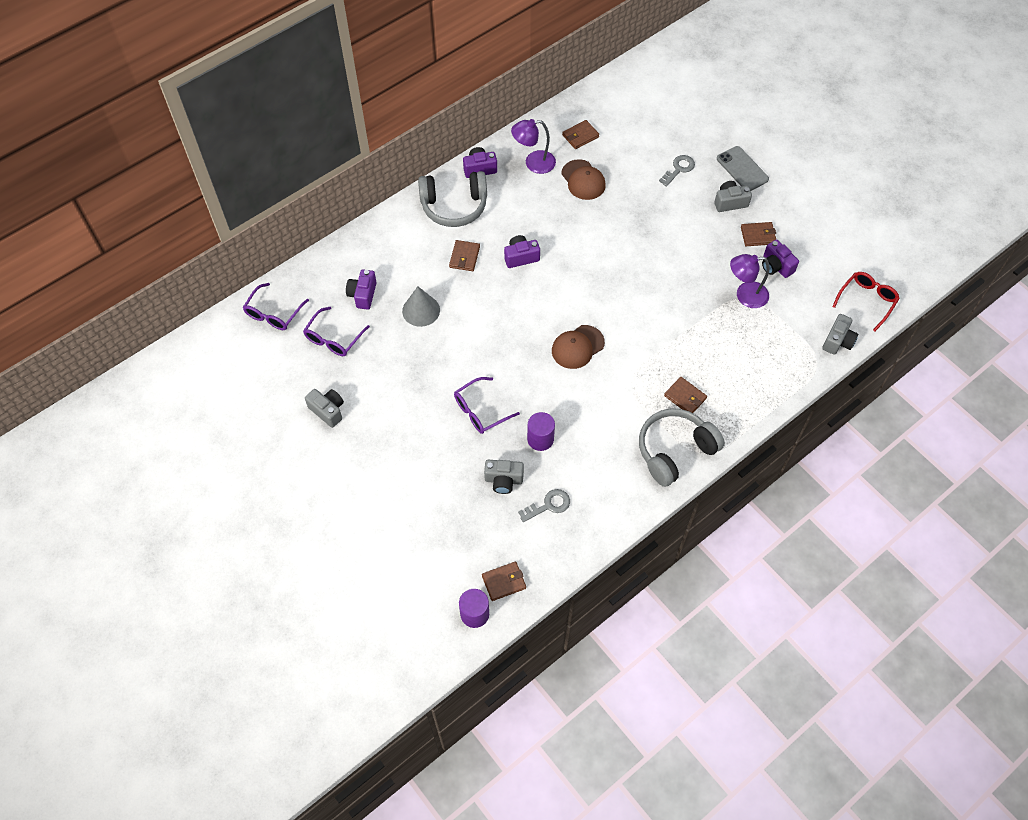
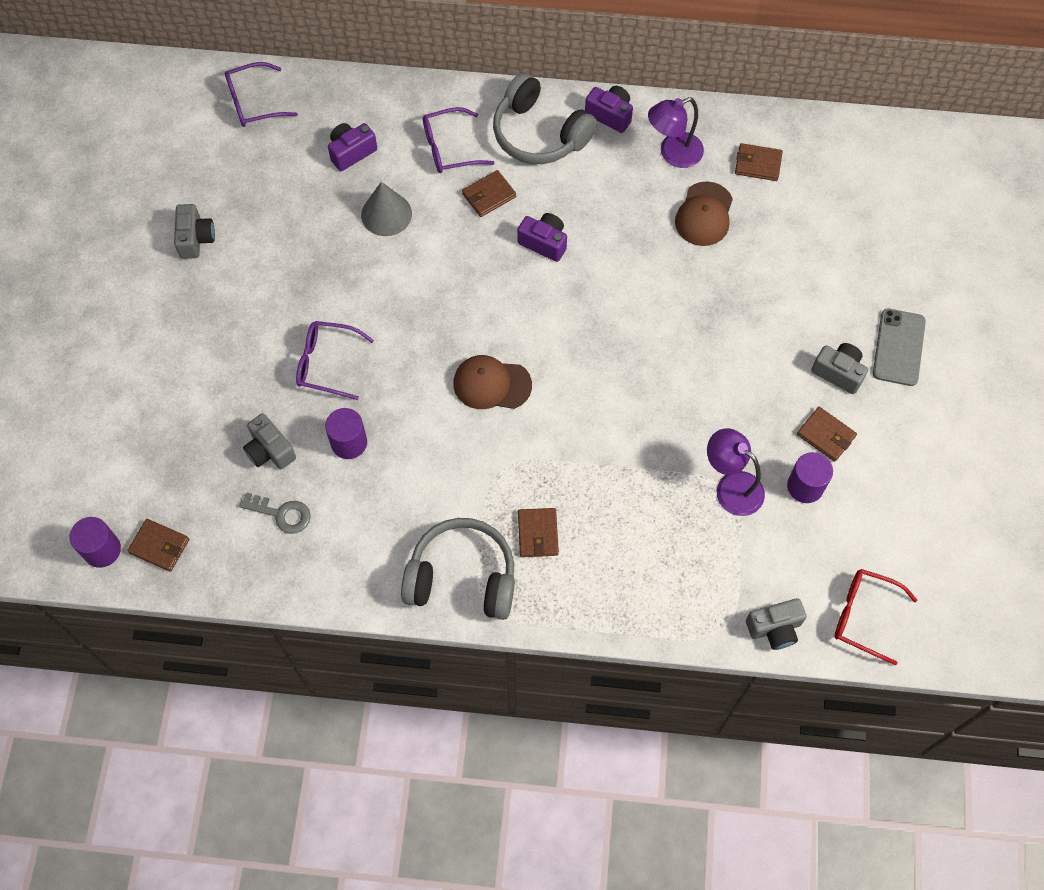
camera: 45 degrees right, 5 degrees up
purple glasses [303,307,370,356] -> purple glasses moved to [423,107,494,173]
purple lamp [511,119,556,174] -> purple lamp turned 60 degrees counterclockwise [648,97,704,168]
grey key [659,155,695,187] -> none
purple camera [762,239,799,278] -> purple cylinder [787,452,833,503]
red glasses [832,272,900,331] -> red glasses turned 150 degrees counterclockwise [835,569,917,665]

